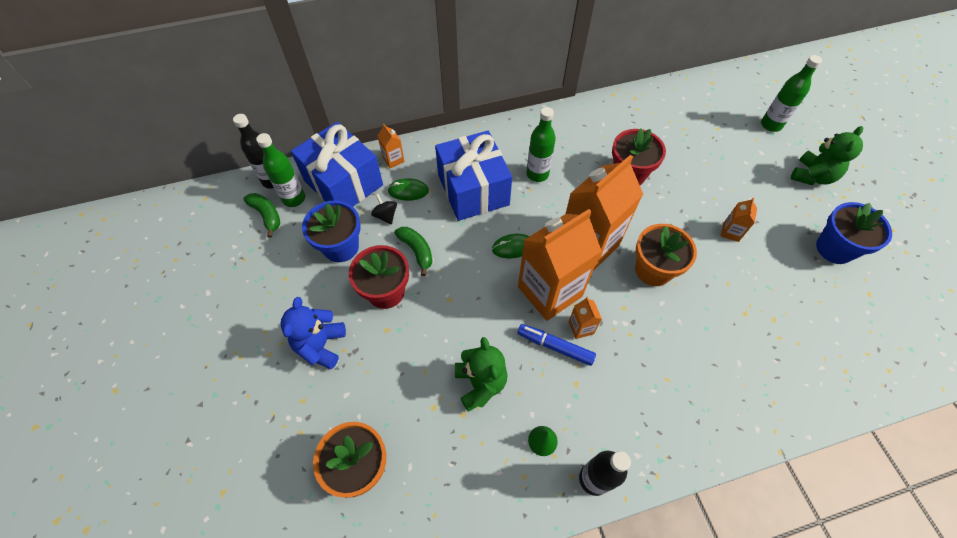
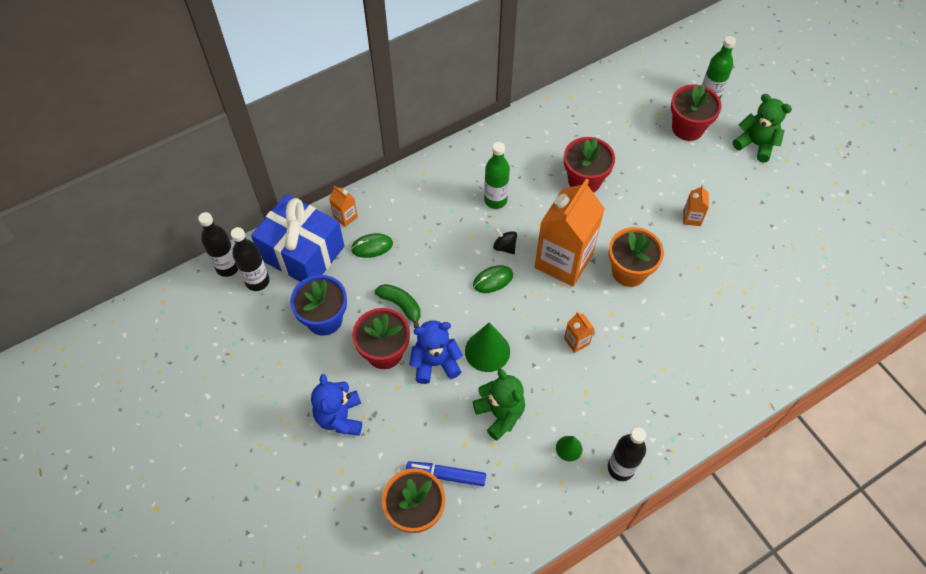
camera: 15 degrees left, 0 degrees up
green banana [243,193,280,238] -> none
green bottle [256,133,305,207] -> black bottle [231,227,270,291]
black spinning top [371,194,397,225] -> black spinning top moved to [493,227,517,254]
blue gift [435,131,512,221] -> none
orange carton [518,209,601,321] -> none
blue marker [518,324,596,366] -> blue marker moved to [406,461,486,486]
green teddy bear [791,126,863,185] -> green teddy bear turned 75 degrees counterclockwise [733,94,792,163]
blue flower pot [816,202,892,264] -> none
none -> blue teddy bear [409,320,463,384]
none -> green cone [465,322,510,372]
none -> red flower pot [671,84,722,141]

